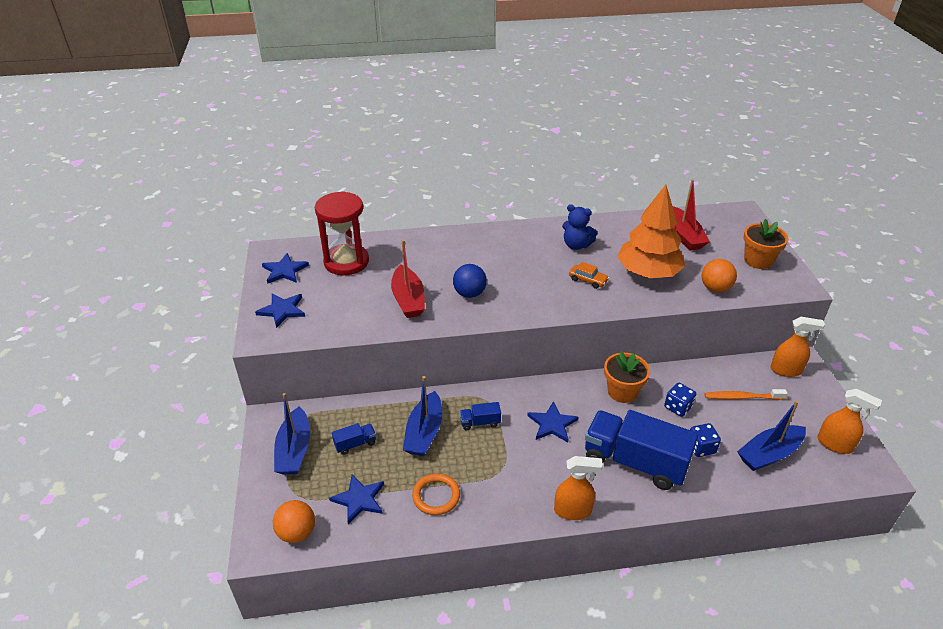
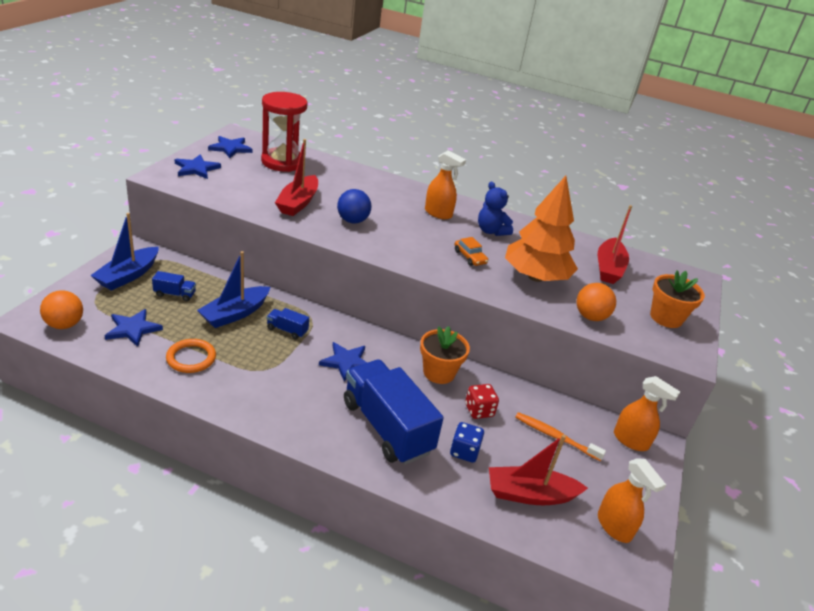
camera: 25 degrees right, 5 degrees down
orange spray bottle [554,456,603,520] -> orange spray bottle moved to [425,150,466,219]
blue dice [664,383,696,417] -> red dice [465,384,499,419]
blue boat [737,401,806,471] -> red boat [489,434,588,505]

